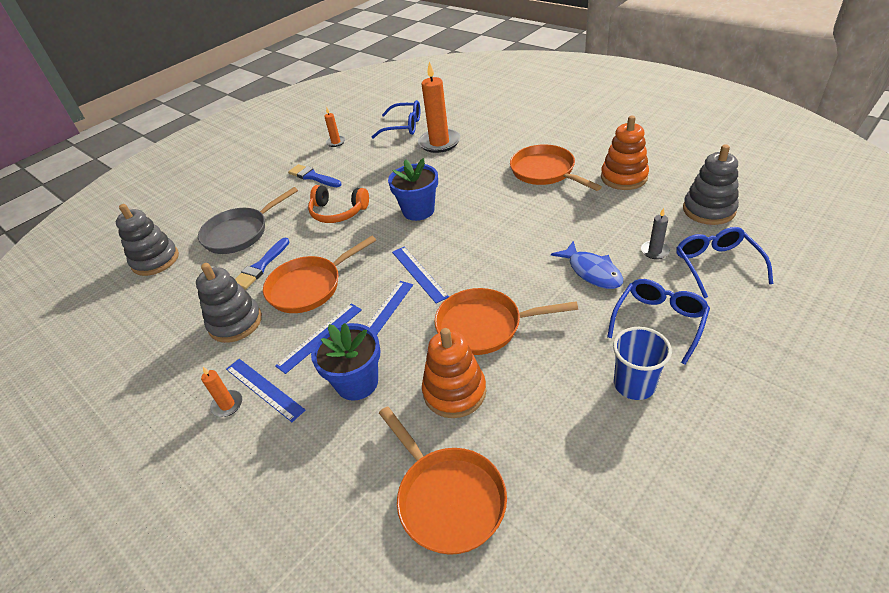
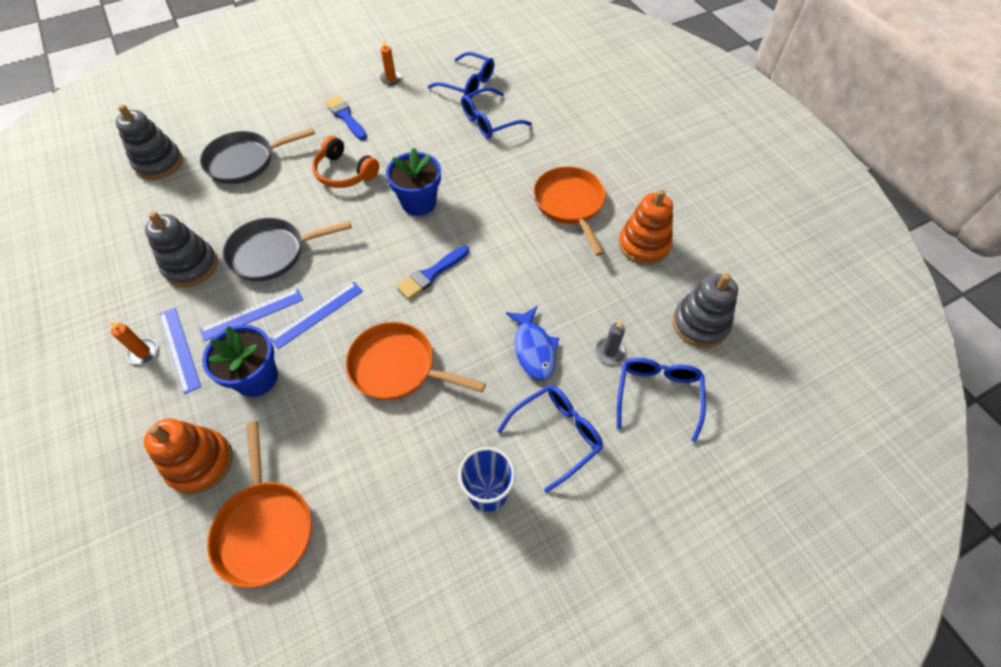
camera: 15 degrees right, 15 degrees up
blue brush [235,238,290,289] -> blue brush moved to [397,246,469,299]
orange pan [263,236,376,313] -> grey pan [222,218,352,281]
blue ruler [392,247,449,303] -> none
orange candle [418,61,460,153] -> blue glasses [461,87,532,138]
orange stacking toy [422,328,486,418] -> orange stacking toy moved to [144,419,233,494]

